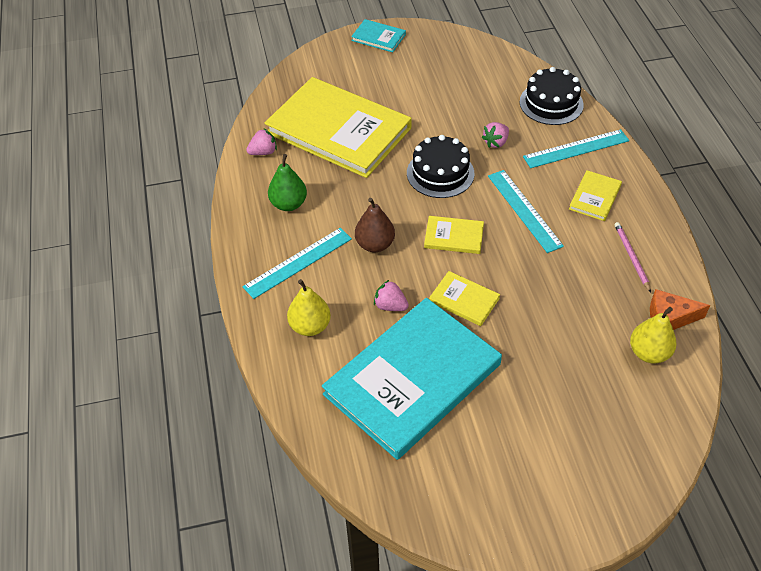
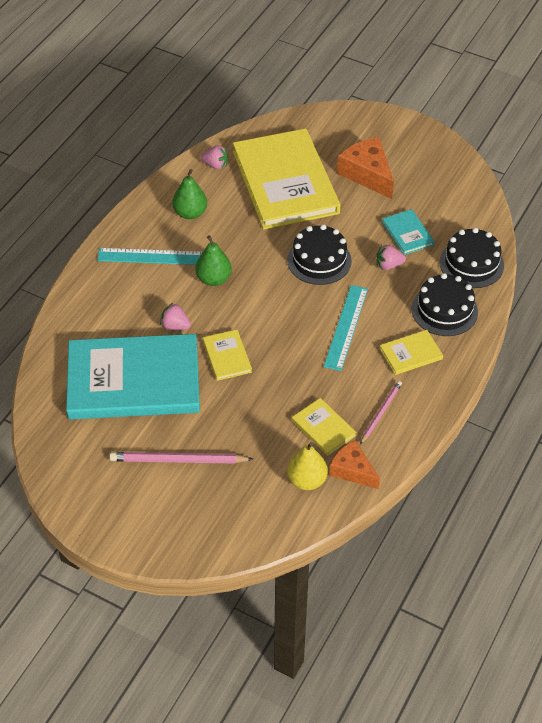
camera: 40 degrees right, 0 degrees up
yellow pear [287,279,331,336] -> none
turquoise book [351,19,406,52] -> turquoise book moved to [382,209,434,255]
brown pear [355,198,395,252] -> green pear [195,235,232,286]
pink strawberry [374,280,409,311] -> pink strawberry turned 45 degrees counterclockwise [160,302,191,330]
yellow book [424,216,484,254] -> yellow book moved to [292,398,357,455]
turquoise ruler [523,129,629,168] -> black cake [412,273,478,336]
none -> pink pencil [109,452,253,464]
none -> orange cheese [337,137,394,199]

